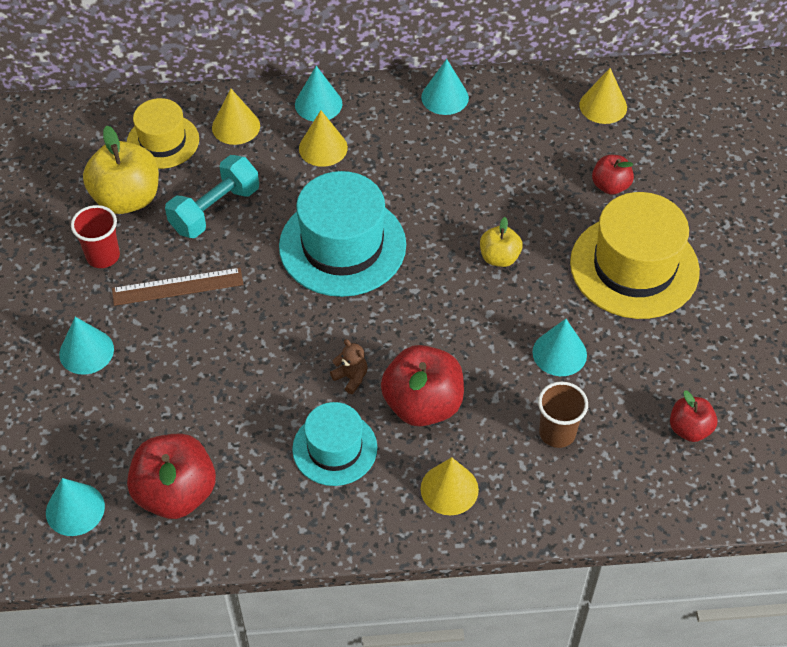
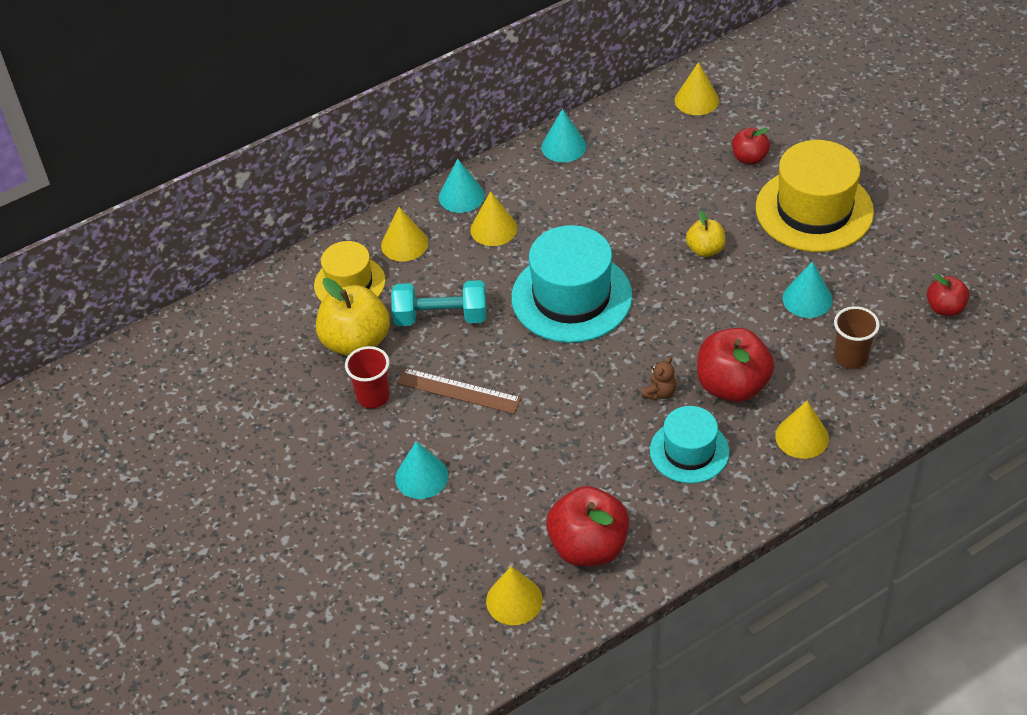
camera: 25 degrees left, 5 degrees down
turquoise cone [46,478,105,536] -> yellow cone [486,566,543,625]
brown ruler [112,268,243,306] -> brown ruler turned 60 degrees clockwise [397,368,521,414]
turquoise dumbbell [165,155,259,238] -> turquoise dumbbell turned 75 degrees clockwise [391,280,487,326]
brown teddy bear [330,339,367,394] -> brown teddy bear turned 105 degrees clockwise [642,357,676,400]

